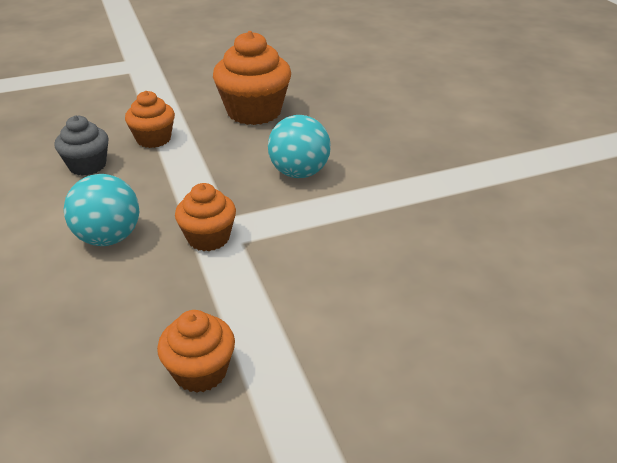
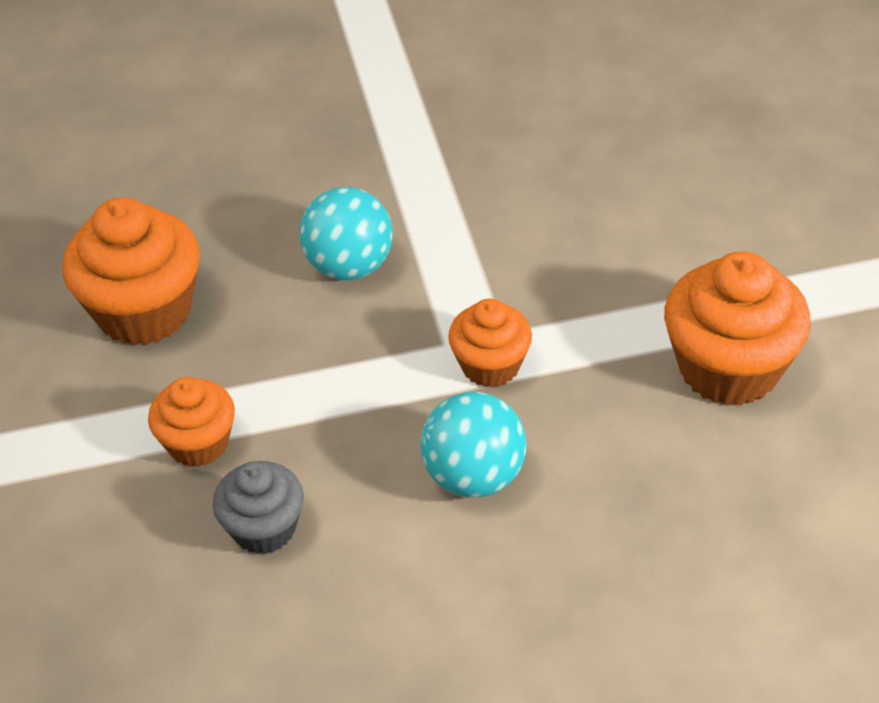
camera: 80 degrees left, 10 degrees up
orange cupcake [157,310,235,393] -> orange cupcake [664,251,811,406], size x1.69

